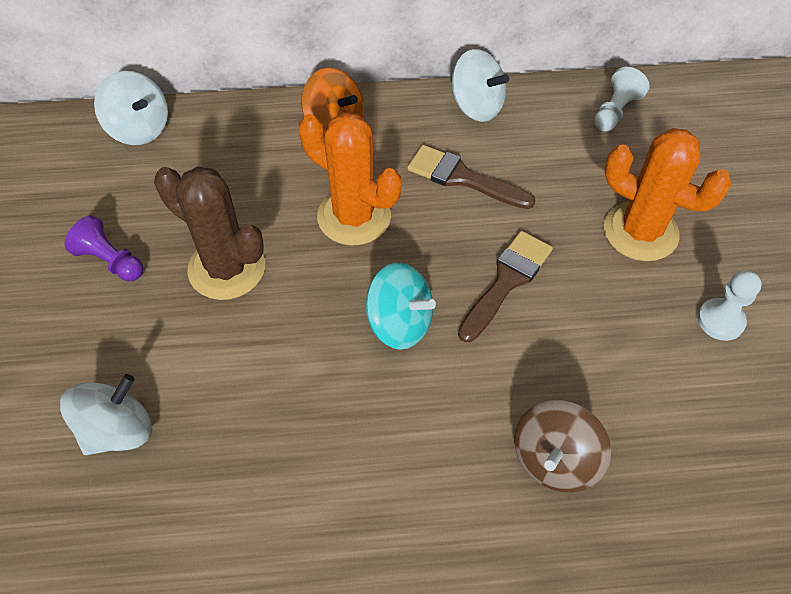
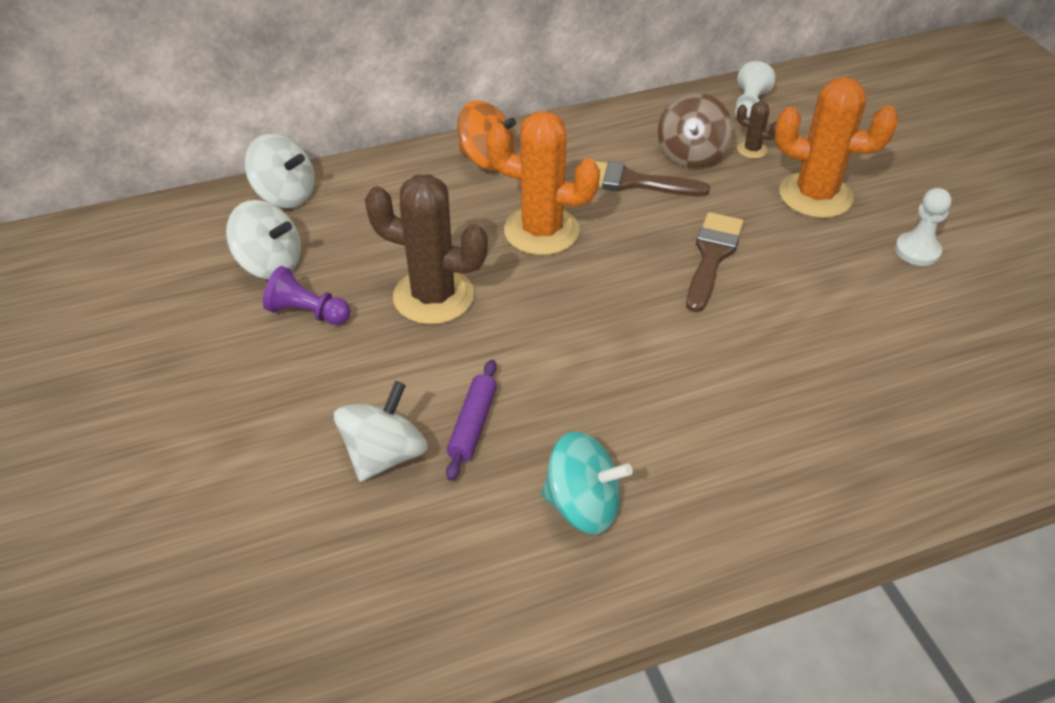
camera: 15 degrees left, 10 degrees down
turquoise spinning top [366,263,436,350] -> turquoise spinning top moved to [541,431,633,534]
white spinning top [452,49,509,122] -> white spinning top moved to [226,200,301,279]
brown spinning top [514,400,611,492] -> brown spinning top moved to [658,93,733,168]
none -> purple rolling pin [446,360,497,481]
none -> brown cactus [737,102,777,159]

